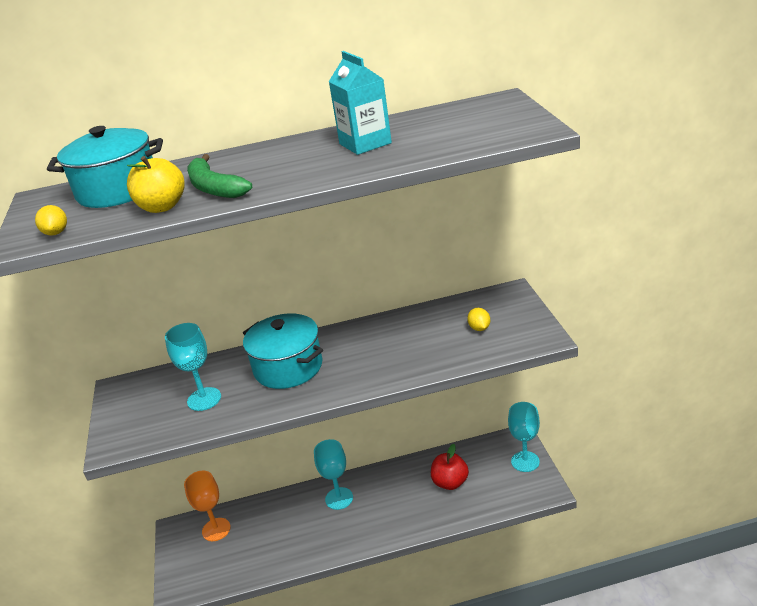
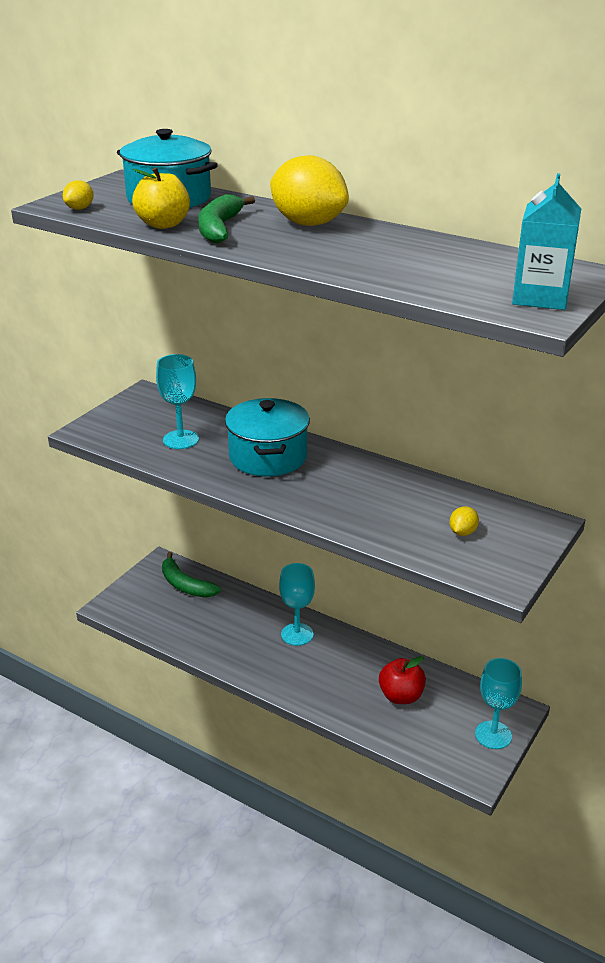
camera: 40 degrees right, 0 degrees up
orange goblet [184,471,231,541] -> green banana [162,552,221,598]
turquoise carton [329,51,392,155] -> turquoise carton moved to [512,173,581,310]
none -> yellow lemon [270,155,349,226]

